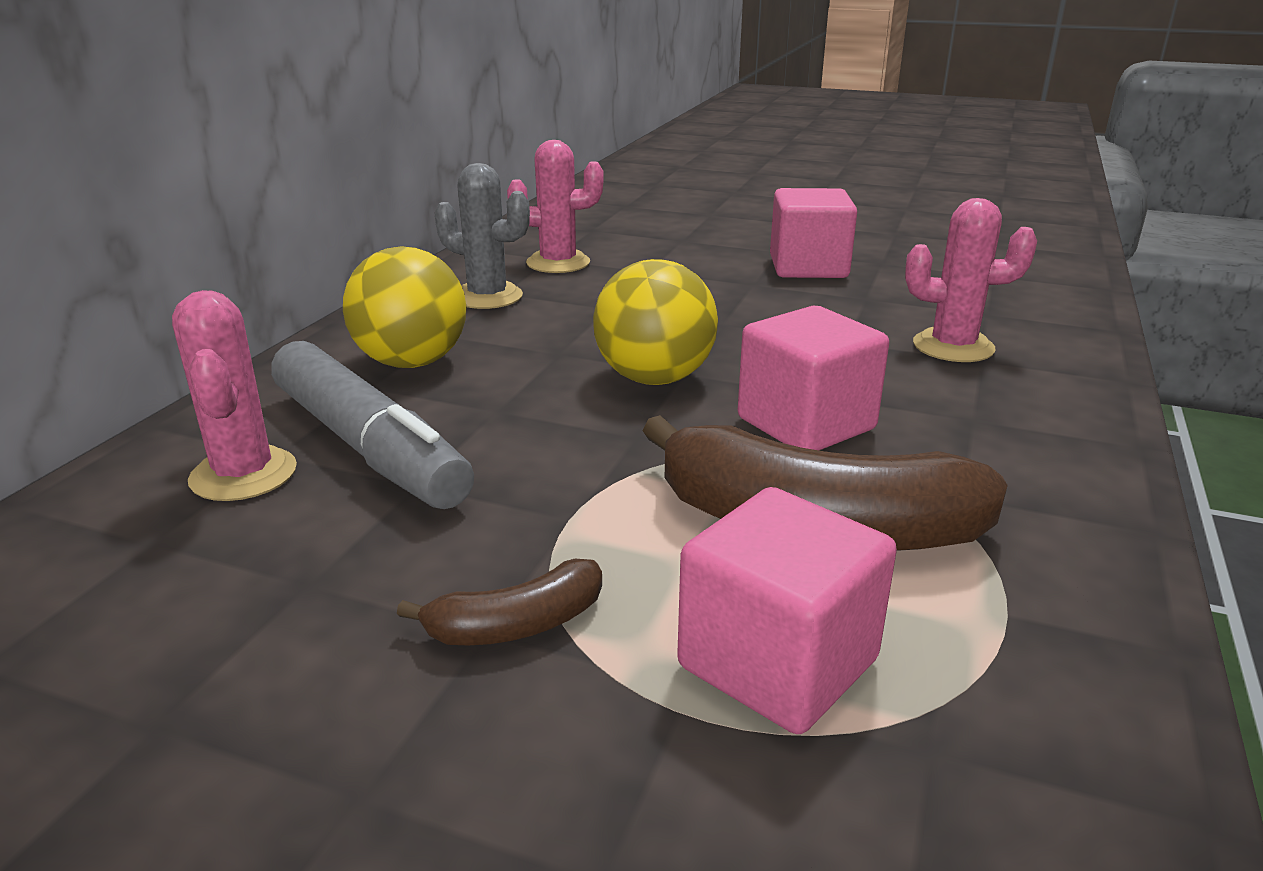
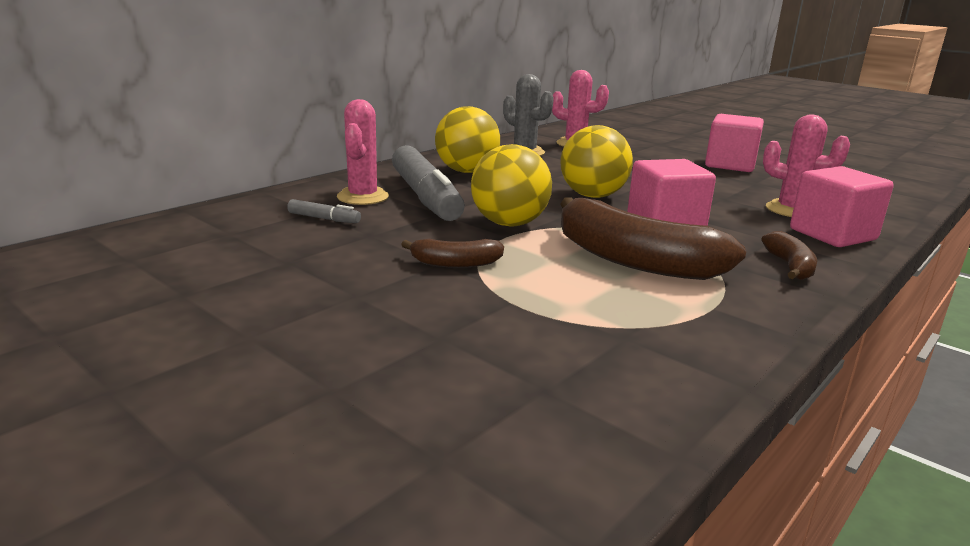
camera: 20 degrees right, 5 degrees down
pink cube [677,487,897,734] -> pink cube moved to [790,166,894,247]
none -> grey marker [287,199,361,223]
none -> yellow ball [471,144,552,227]
none -> brown banana [761,231,817,280]

